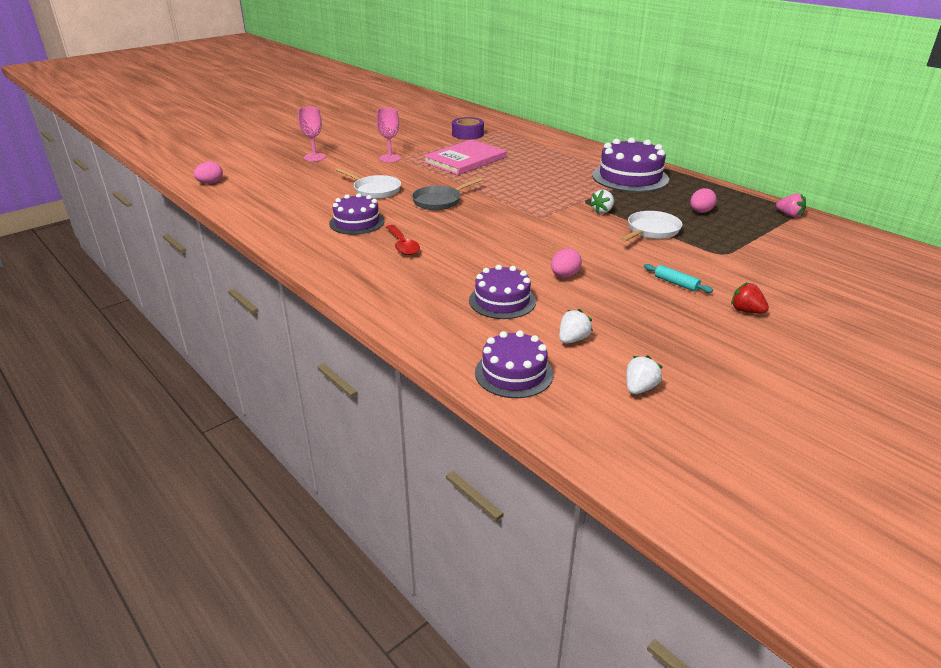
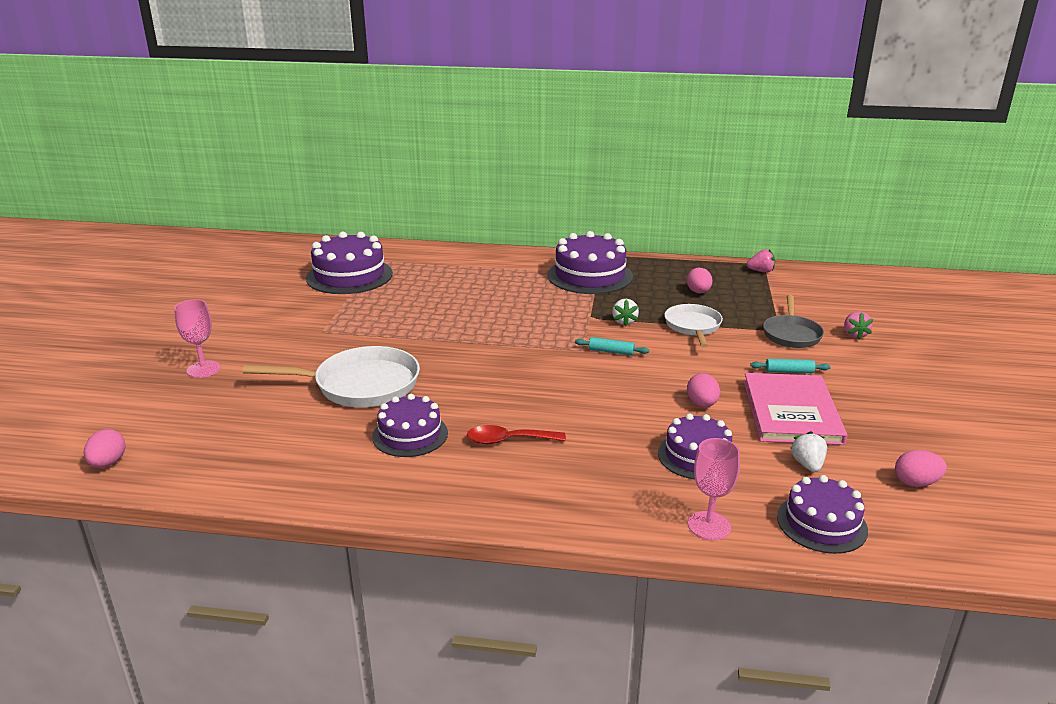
camera: 40 degrees left, 5 degrees down
white pan [336,168,401,199] -> white pan [243,346,420,407], size x1.58
pink goblet [376,107,401,162] -> pink goblet moved to [688,438,740,540]
red spoon [386,225,420,255] -> red spoon turned 150 degrees clockwise [467,425,566,444]
grey pan [412,177,483,210] -> grey pan moved to [763,295,824,348]
pink book [423,139,506,175] -> pink book moved to [744,373,848,445]
purple tape [452,117,484,140] -> purple cake [306,232,393,294]
white strawberry [626,355,663,394] -> pink egg [895,450,947,487]
red strawberry [731,282,769,313] -> none
none -> turquoise rolling pin [575,337,649,355]
none -> pink strawberry [844,311,873,340]

